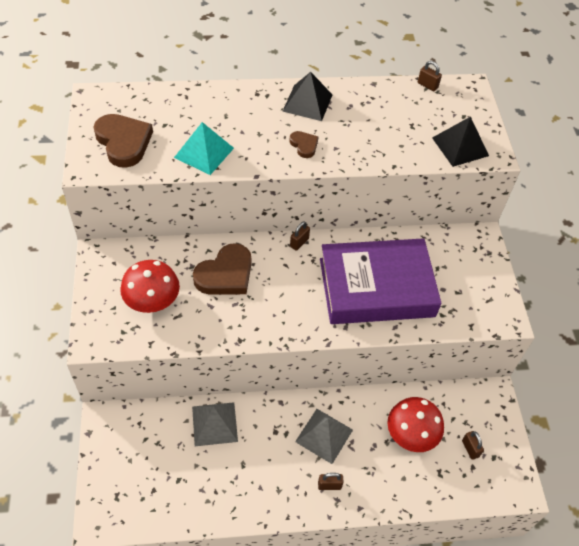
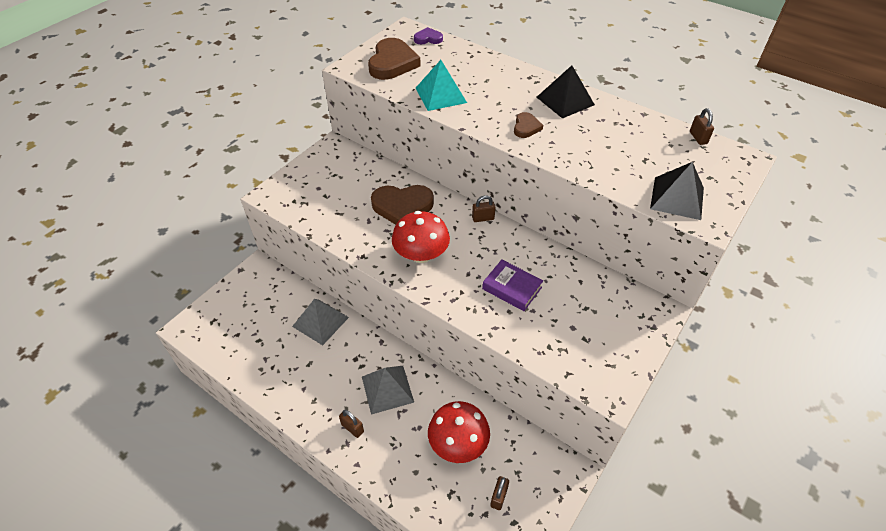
camera: 45 degrees right, 5 degrees down
red mushroom [120,260,180,313] -> red mushroom moved to [392,211,450,263]
purple book [320,238,441,324] -> purple book [482,259,543,311], size x0.43
none -> purple heart [414,27,443,44]

